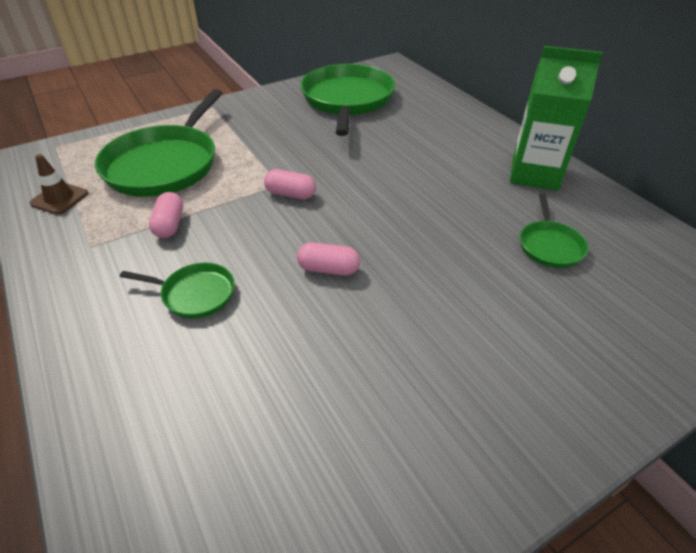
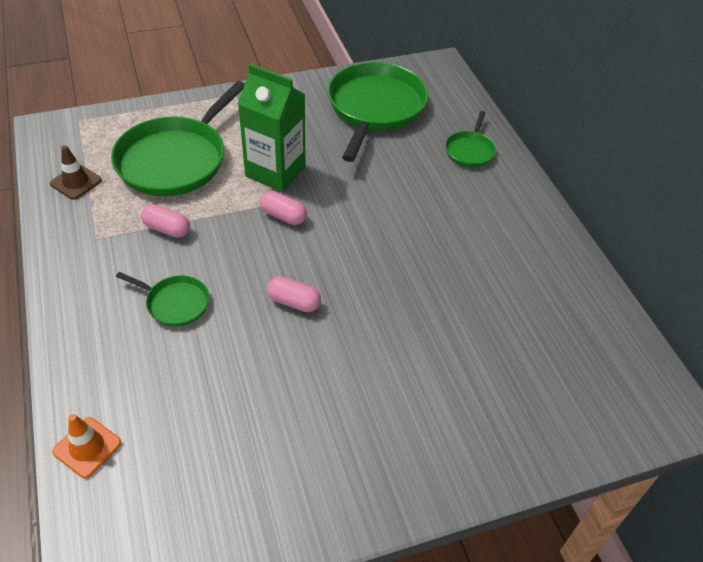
camera: 10 degrees right, 5 degrees up
pink capsule [149,192,183,238] -> pink capsule turned 75 degrees counterclockwise [141,204,190,238]
green carton [510,46,603,191] -> green carton moved to [238,64,306,192]
green pan [520,193,588,268] -> green pan moved to [445,111,496,167]
none -> orange traffic cone [52,414,121,478]

